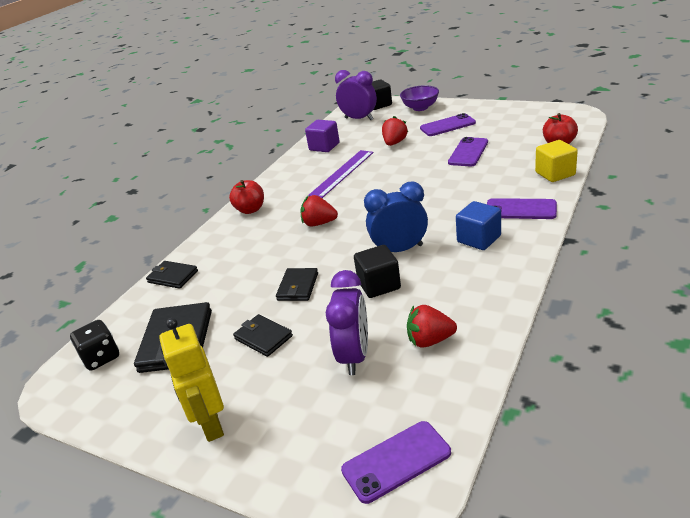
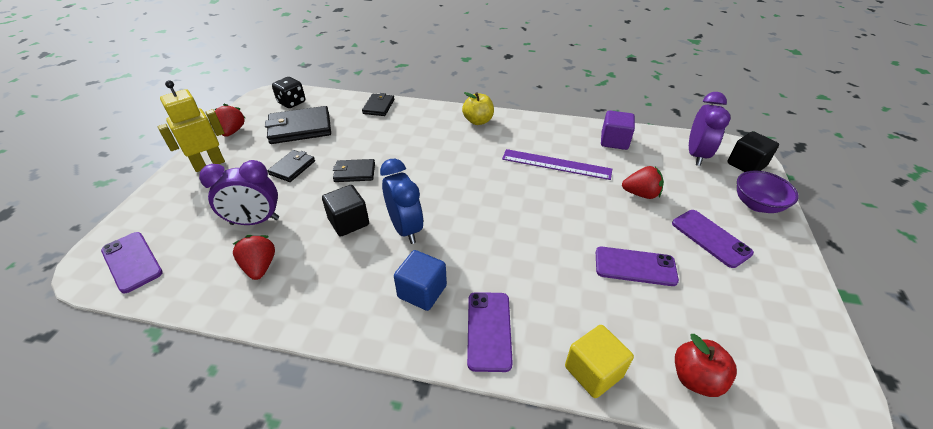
camera: 70 degrees right, 10 degrees up
red apple [229,180,264,214] -> yellow apple [462,92,494,125]
red strawberry [301,195,338,226] -> red strawberry moved to [215,104,245,137]

